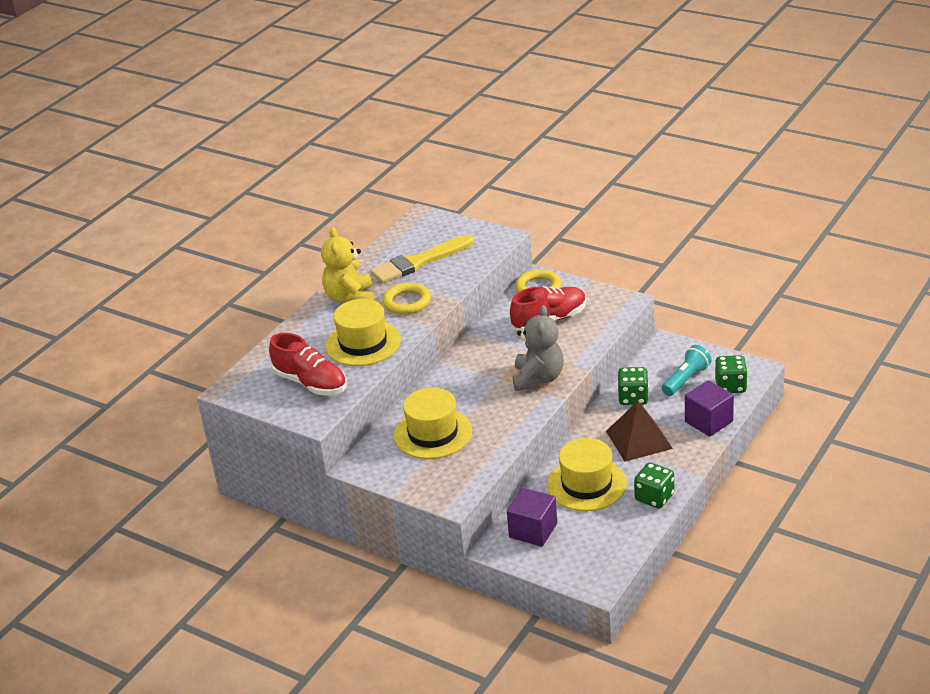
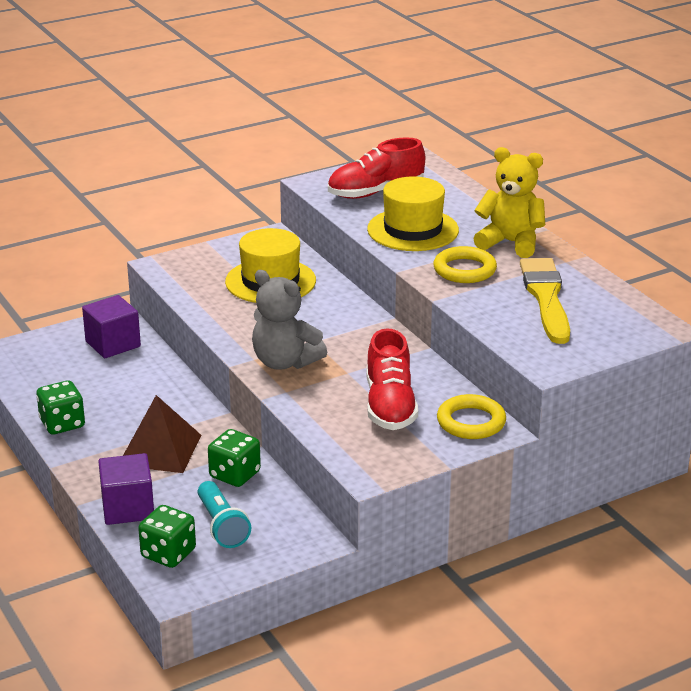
camera: 115 degrees right, 5 degrees down
yellow hat [547,438,627,511] -> none

